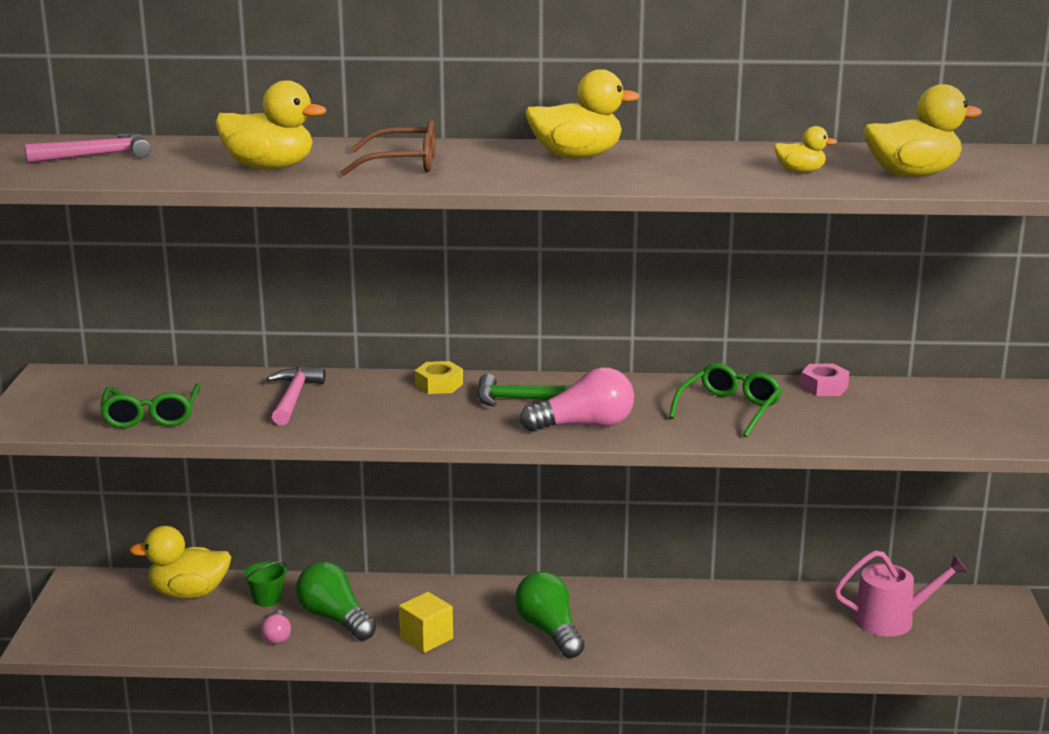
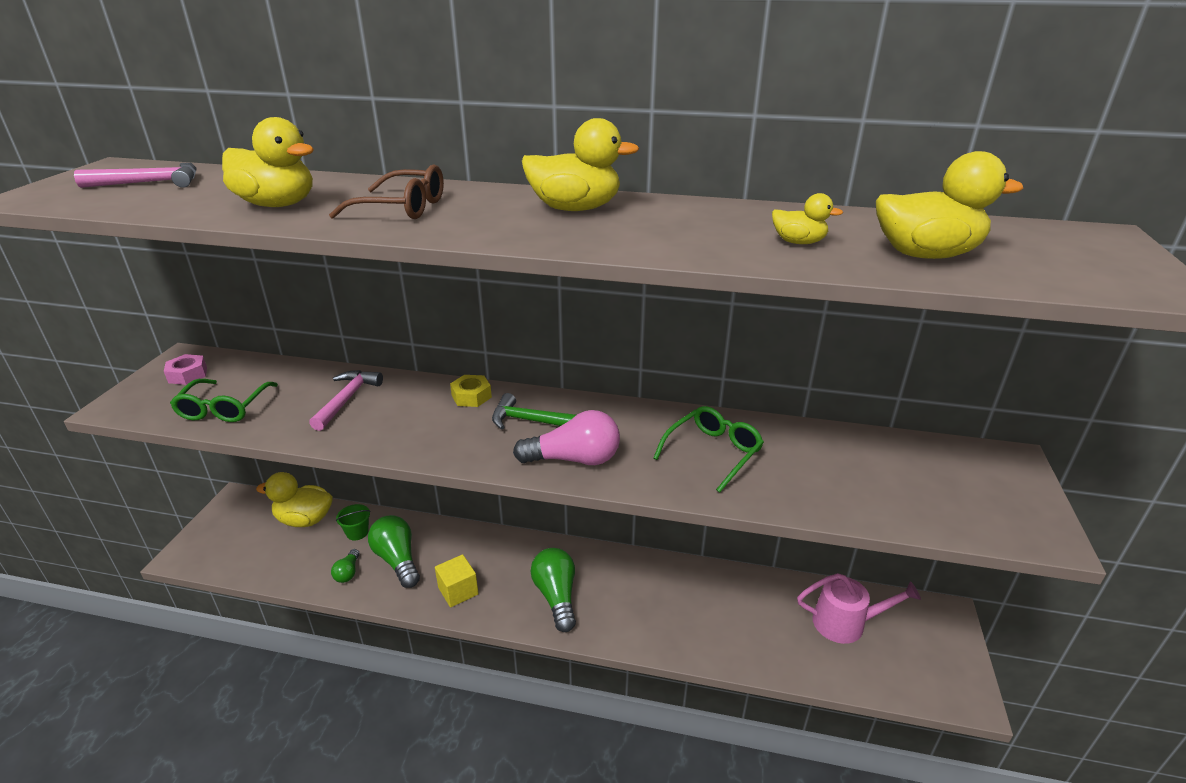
camera: 10 degrees right, 10 degrees up
pink light bulb [261,610,291,644] -> green light bulb [331,549,360,583]
pink nut [800,364,849,396] -> pink nut moved to [164,354,207,385]

